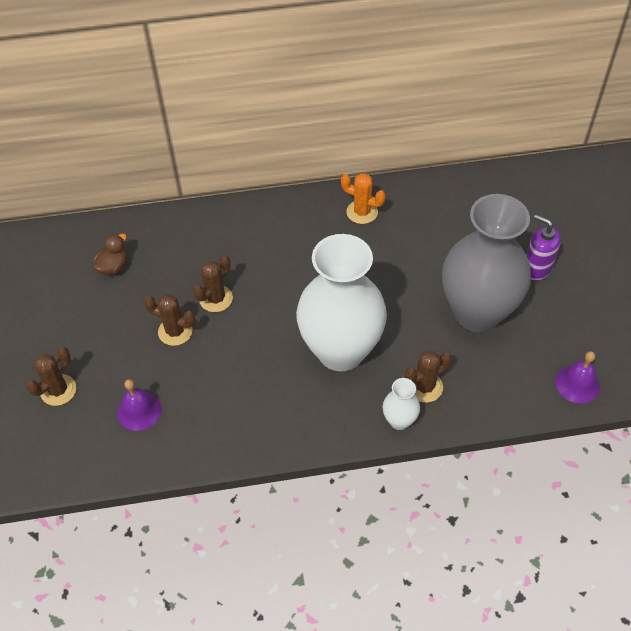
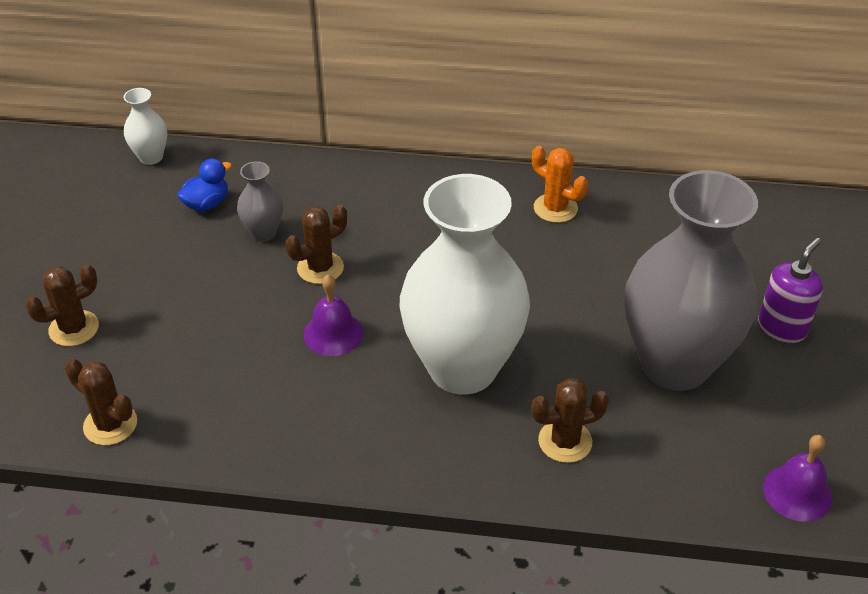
camera: 15 degrees right, 10 degrees down
brown duck [94,234,127,275] -> blue duck [177,159,232,211]
purple bell [117,379,162,431] -> purple bell moved to [303,275,363,356]
brown cactus [144,294,195,346] -> brown cactus moved to [64,359,137,445]
white vase [383,378,420,430] -> white vase moved to [124,88,167,165]
purple soap dispenser [526,214,561,280] -> purple soap dispenser turned 75 degrees clockwise [758,238,823,343]
none -> grey vase [237,161,283,242]

